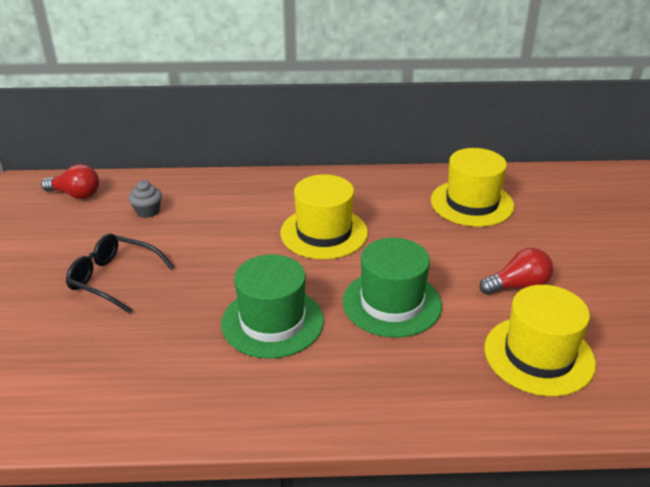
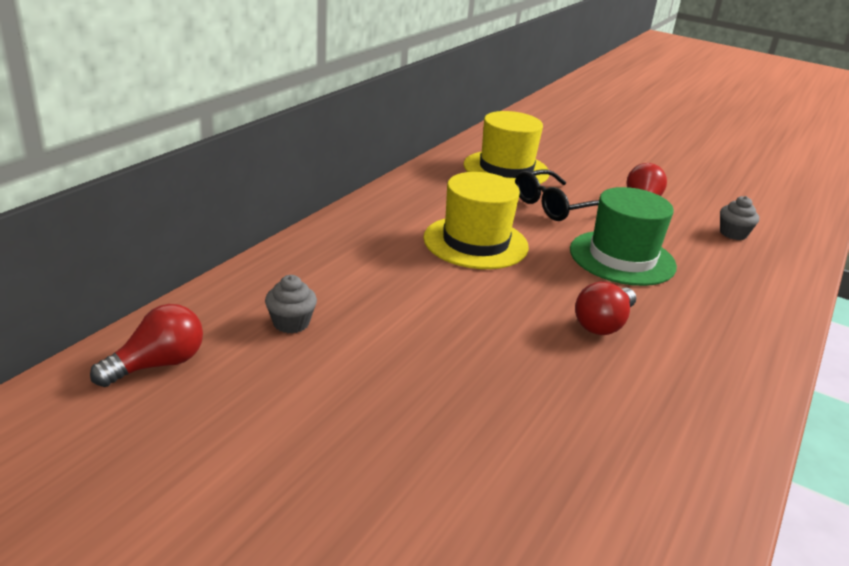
camera: 60 degrees left, 5 degrees down
black glasses [66,233,174,314] -> black glasses moved to [515,170,599,221]
green hat [221,254,324,359] -> red light bulb [575,282,636,335]
yellow hat [485,285,596,396] -> grey cupcake [720,196,759,240]

